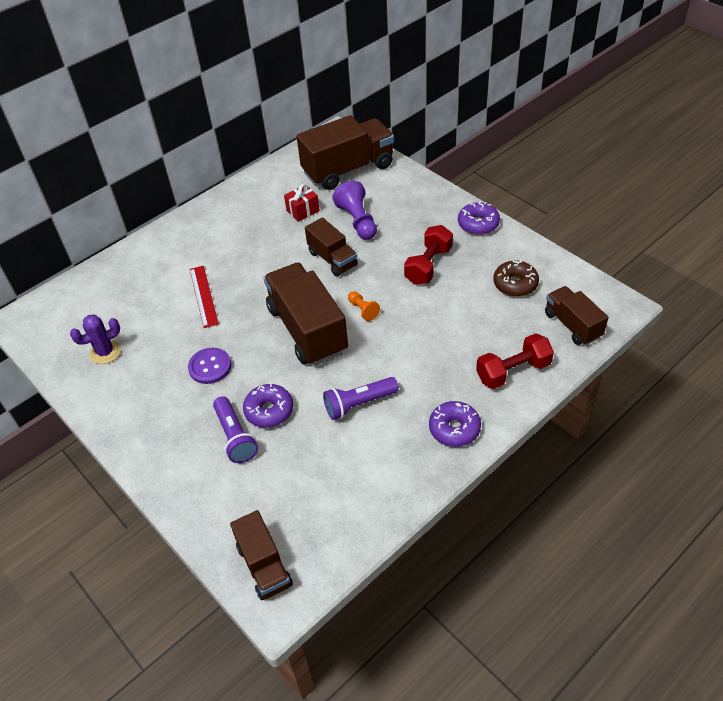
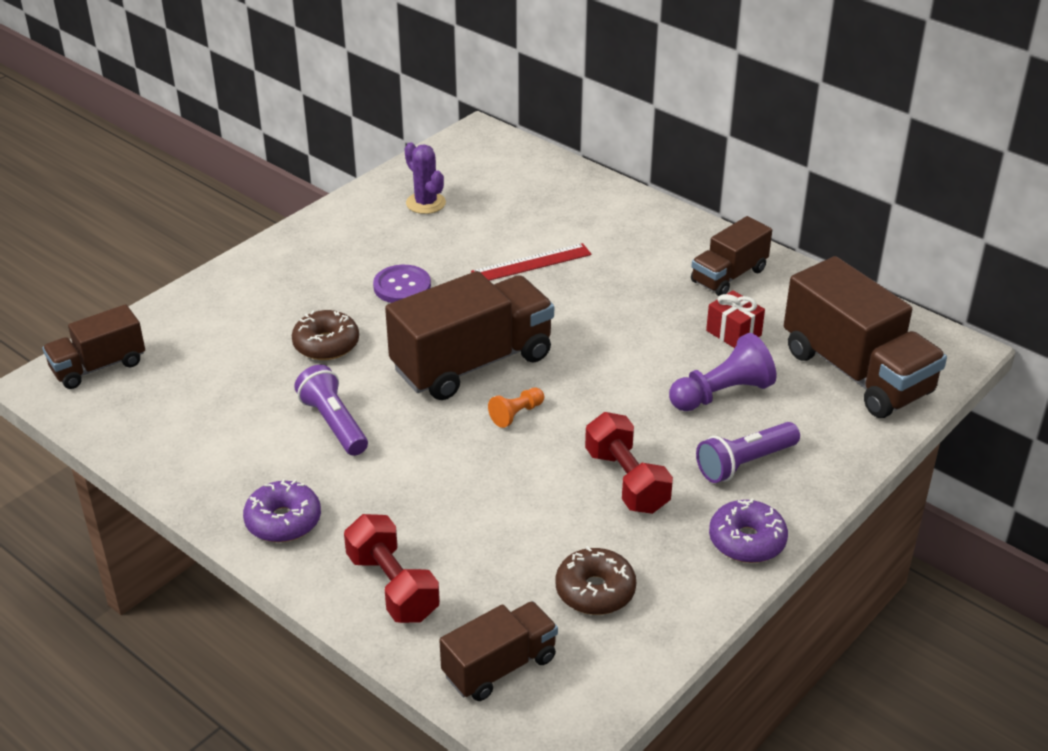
camera: 80 degrees right, 10 degrees down
purple flashlight [213,396,258,463] -> purple flashlight moved to [696,422,800,483]
purple donut [243,383,293,428] -> brown donut [292,310,359,360]
brown truck [305,217,358,276] -> brown truck moved to [691,216,772,296]
red dumbbell [404,225,453,285] -> red dumbbell turned 45 degrees clockwise [585,412,673,514]

